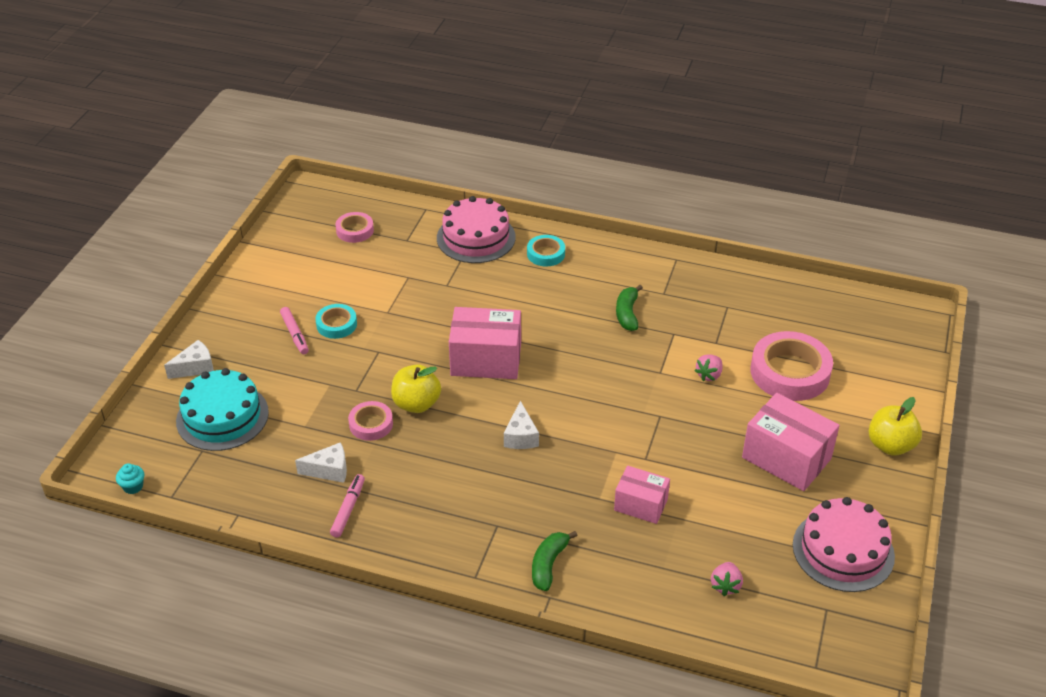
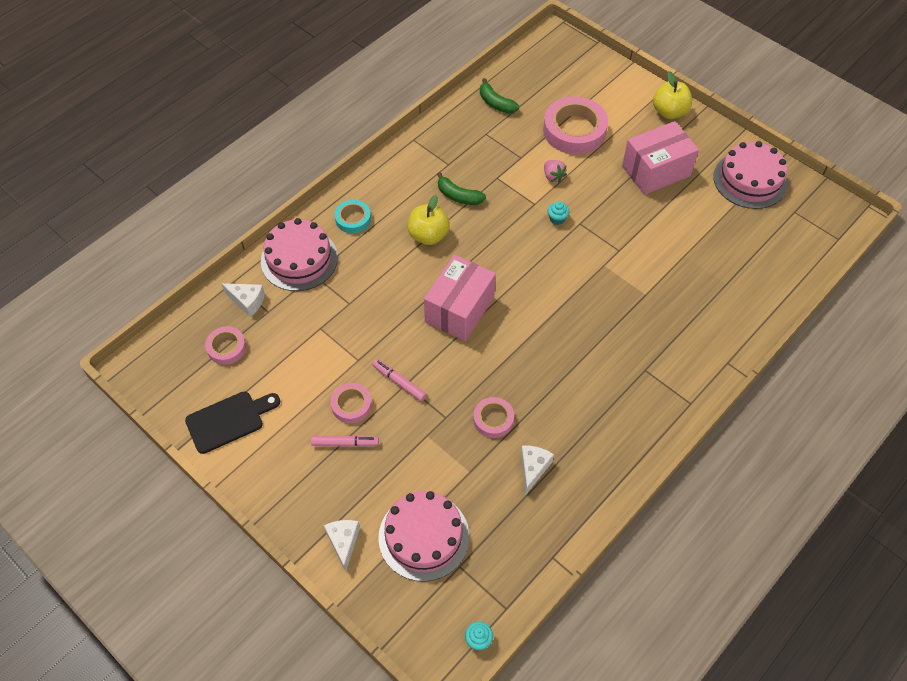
camera: 65 degrees left, 15 degrees up
turquoise cake [176,368,269,451] -> pink cake [378,491,469,582]
turquoise tape [315,304,357,339] -> pink tape [331,383,372,423]
pink marker [330,474,365,538] -> pink marker moved to [373,359,427,402]
yellow apple [391,364,441,413] -> yellow apple moved to [408,195,450,245]
white cheese [504,401,539,449] -> white cheese moved to [221,283,265,317]
green banana [532,531,578,591] -> green banana moved to [480,78,519,114]
pink box [614,466,670,524] -> none
pink strawberry [711,562,743,596] -> none
none -> black cutting board [185,392,280,454]
none -> turquoise cupcake [548,201,569,225]

